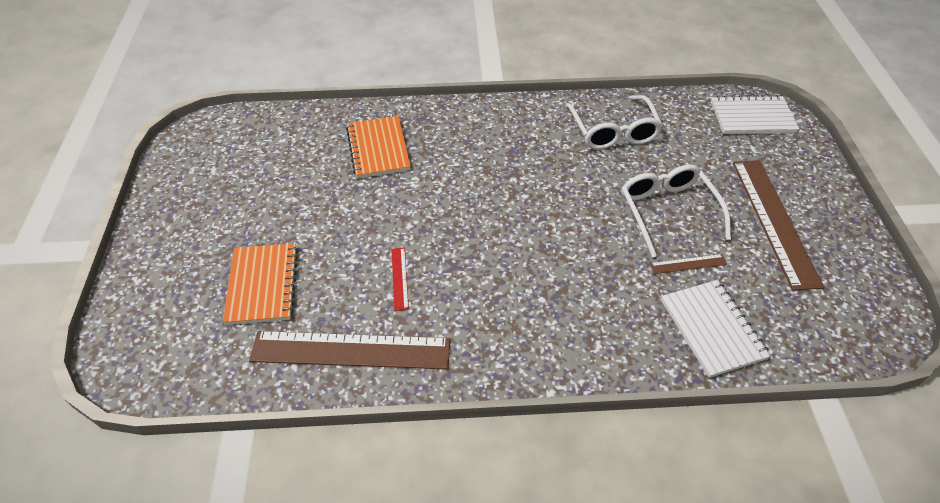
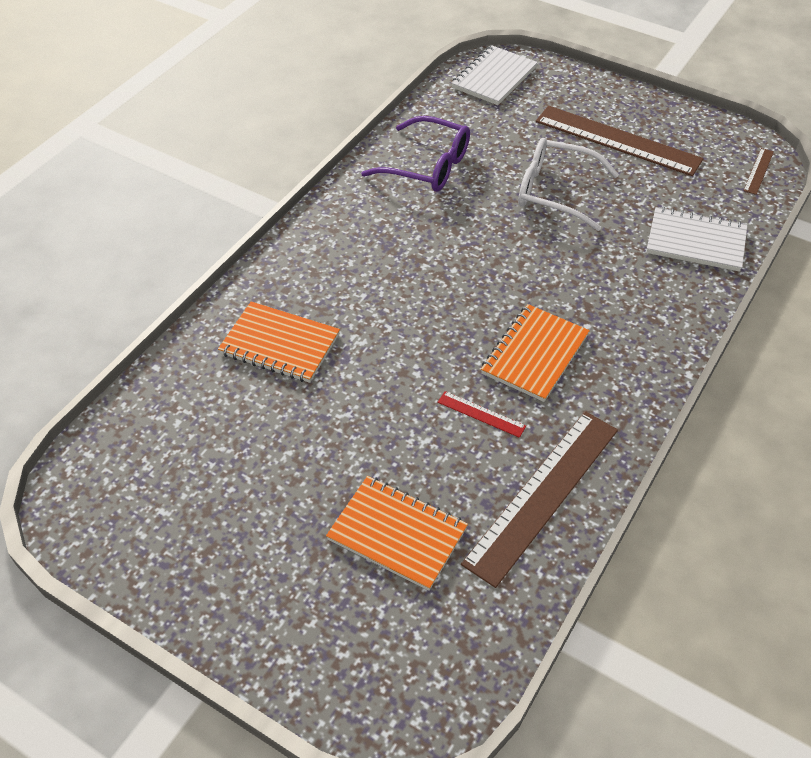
camera: 55 degrees left, 0 degrees up
white glasses [565,95,663,149] -> purple glasses [361,116,470,192]
brown ruler [650,254,727,274] -> brown ruler moved to [743,148,774,195]
none -> orange notebook [481,304,590,402]

